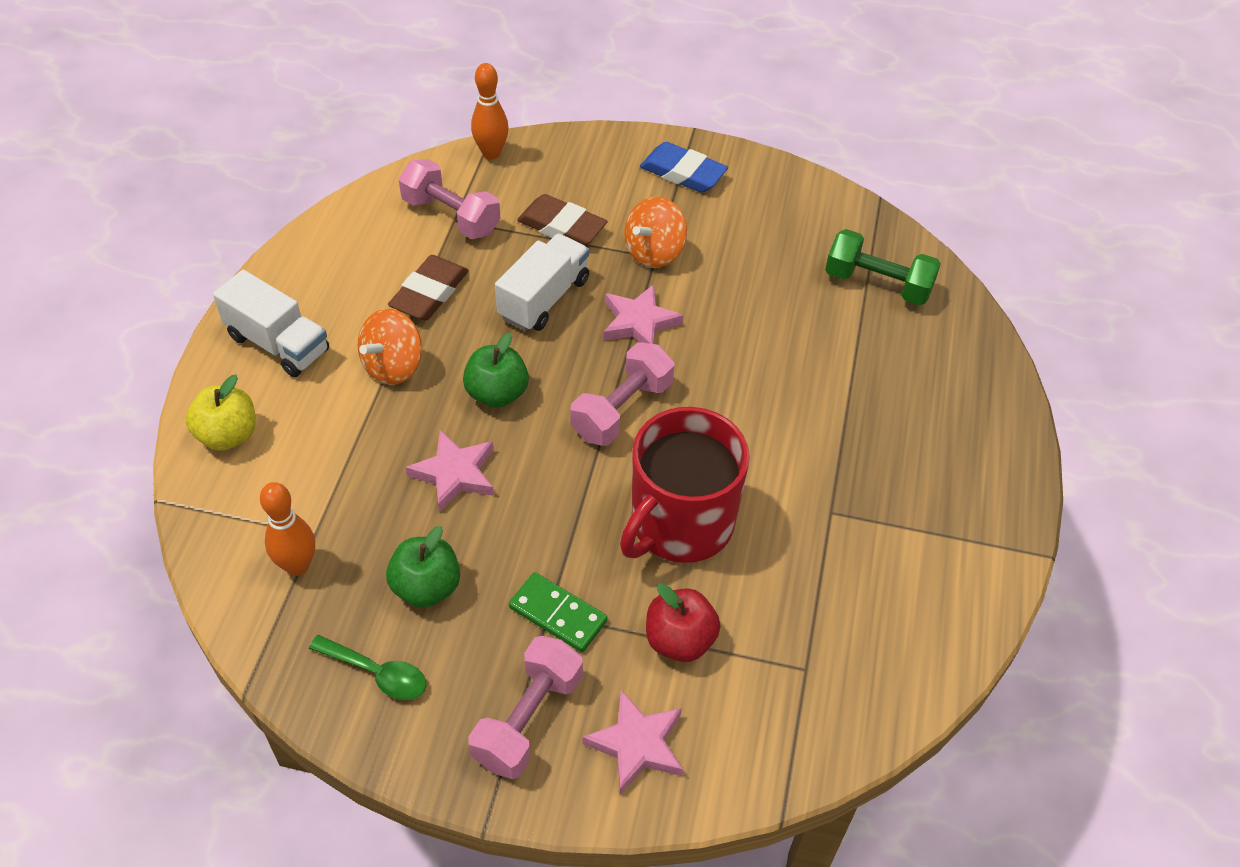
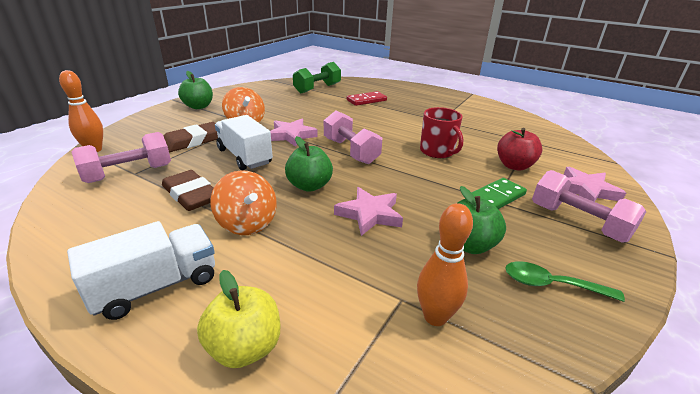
camera: 70 degrees left, 20 degrees down
green spoon [309,635,426,700] -> green spoon turned 120 degrees counterclockwise [505,261,625,302]
red mug [620,407,750,563] -> red mug [420,107,463,158], size x0.59
blue eraser [640,142,728,193] -> green apple [178,71,213,109]
none -> red domino [347,91,387,106]

